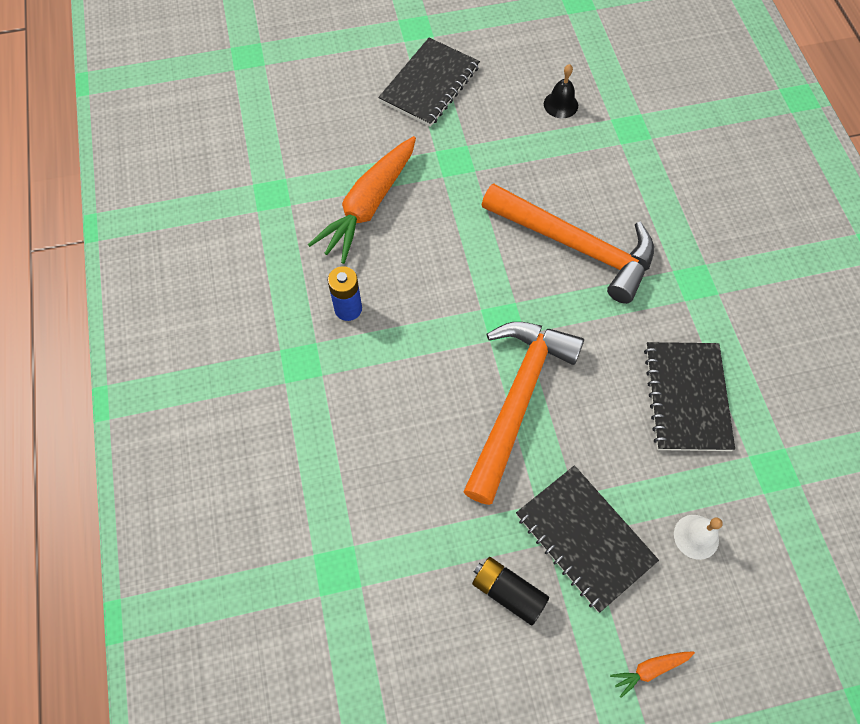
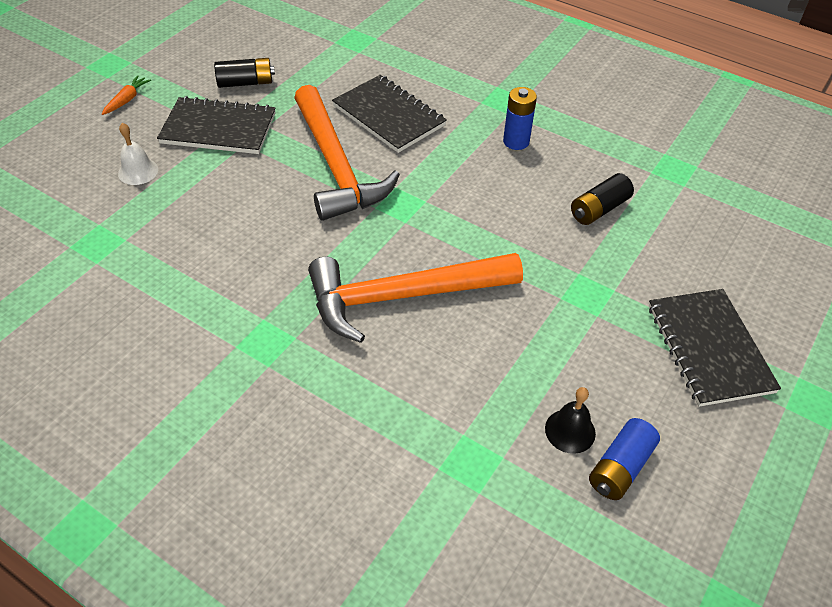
camera: 135 degrees right, 15 degrees down
orange carrot [308,136,416,264] -> black battery [571,173,634,225]
black notebook [644,342,735,451] -> black notebook moved to [332,75,447,153]
none -> blue battery [589,418,660,500]

